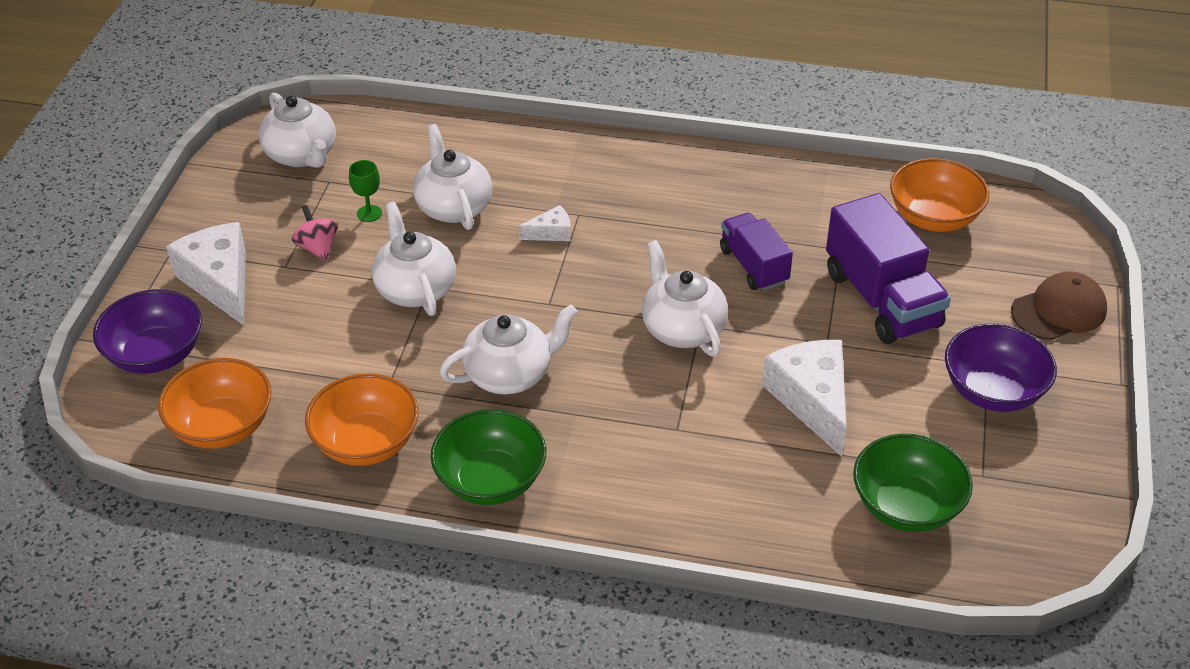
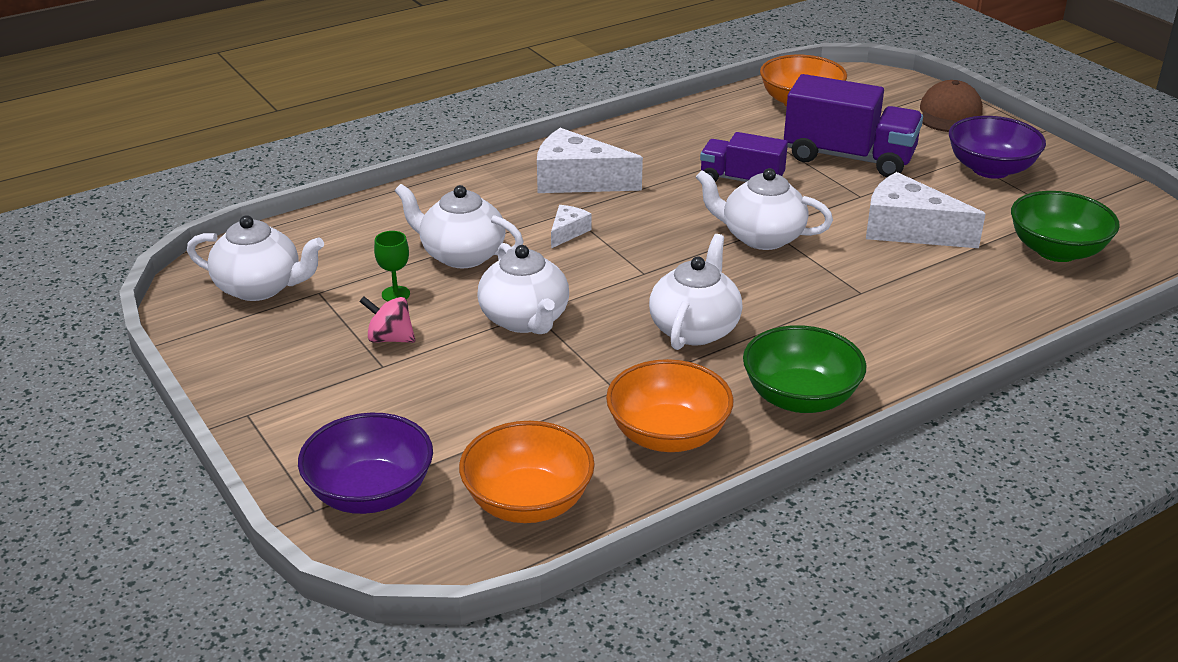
camera: 45 degrees left, 10 degrees down
white cheese [166,222,246,325] -> white cheese moved to [537,128,643,193]
white teapot [372,202,456,316] -> white teapot turned 135 degrees counterclockwise [477,243,569,334]

